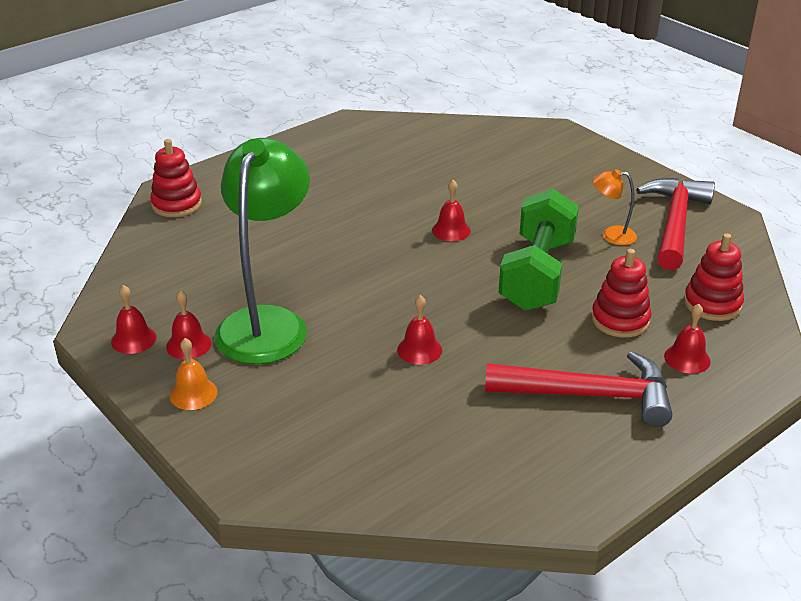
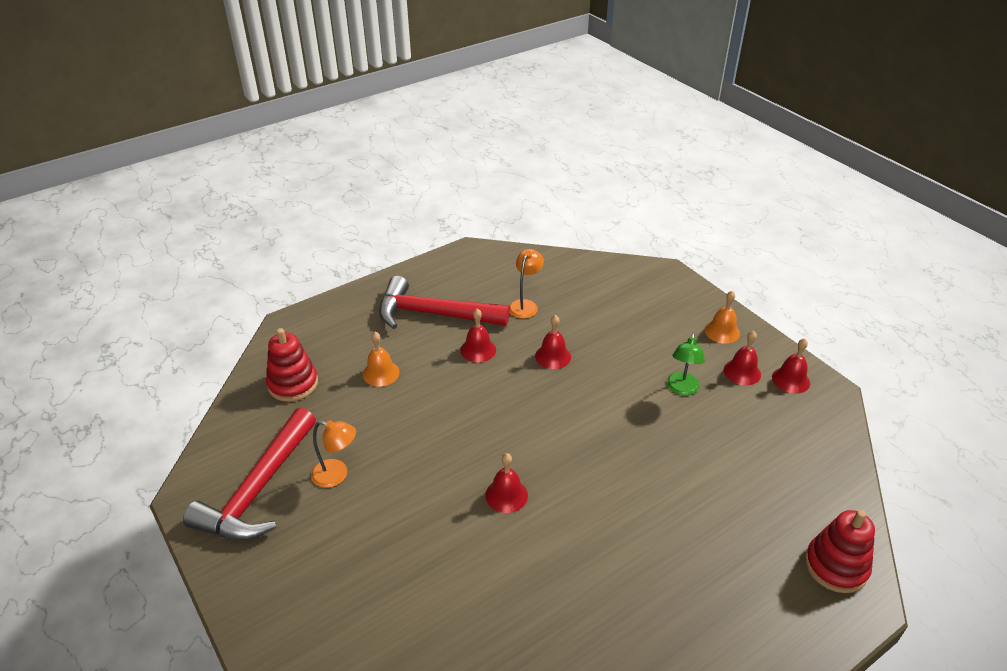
camera: 175 degrees left, 5 degrees up
green lamp [214,138,310,364] -> green lamp [667,333,705,395], size x0.42
green dumbbell [499,189,579,311] -> none
red stacking toy [591,249,651,338] -> orange bell [362,332,400,387]
red bell [664,304,711,374] -> red bell moved to [460,309,496,362]
none -> orange lamp [510,249,544,319]

